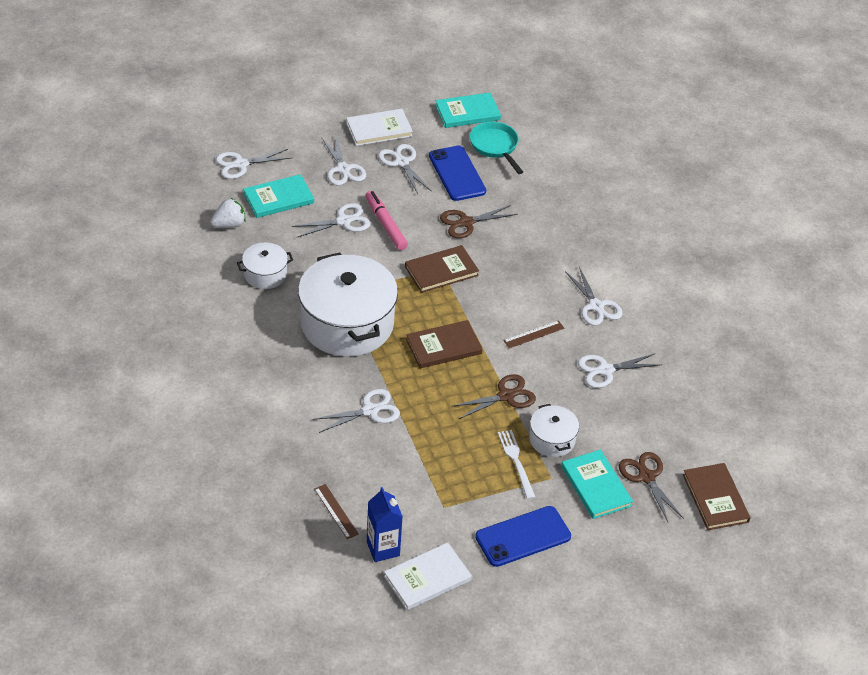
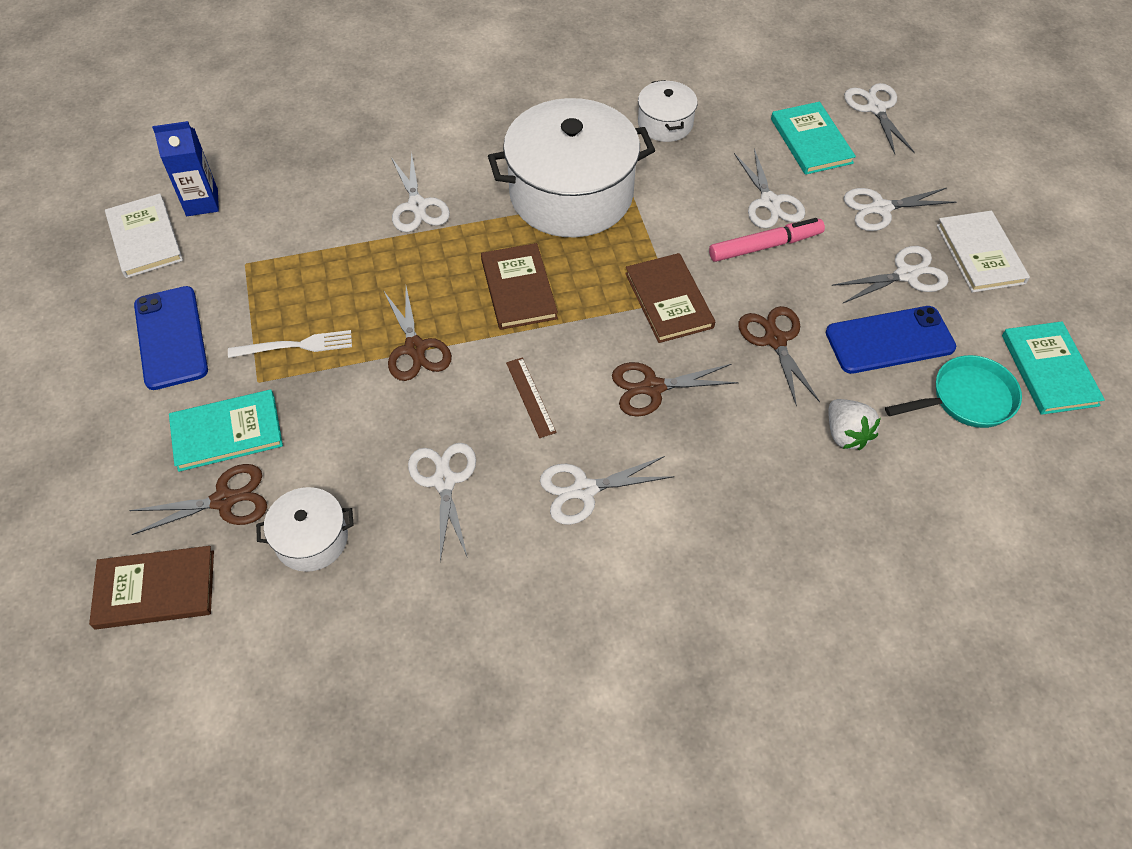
camera: 100 degrees right, 10 degrees up
white strawberry [211,198,246,228] -> white strawberry moved to [828,399,881,450]
brown ruler [314,484,359,539] -> none
white pot [529,404,579,457] -> white pot moved to [256,487,354,572]
none -> brown scissors [612,362,739,417]

